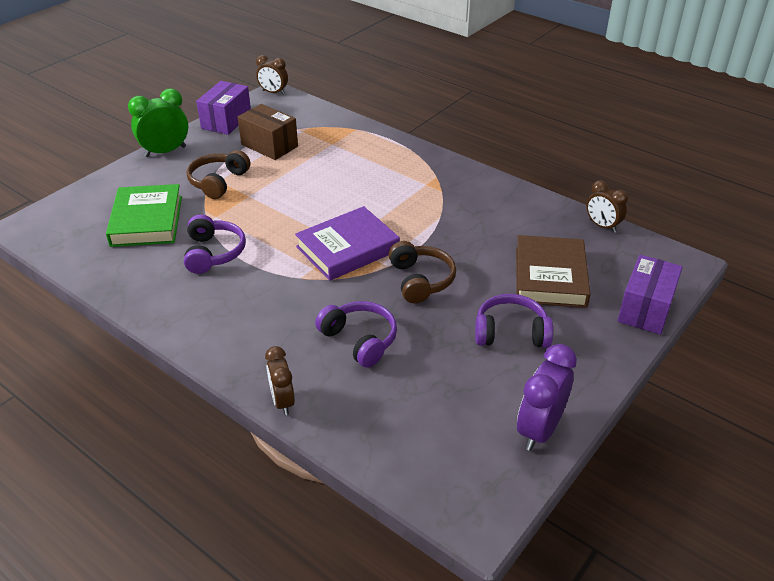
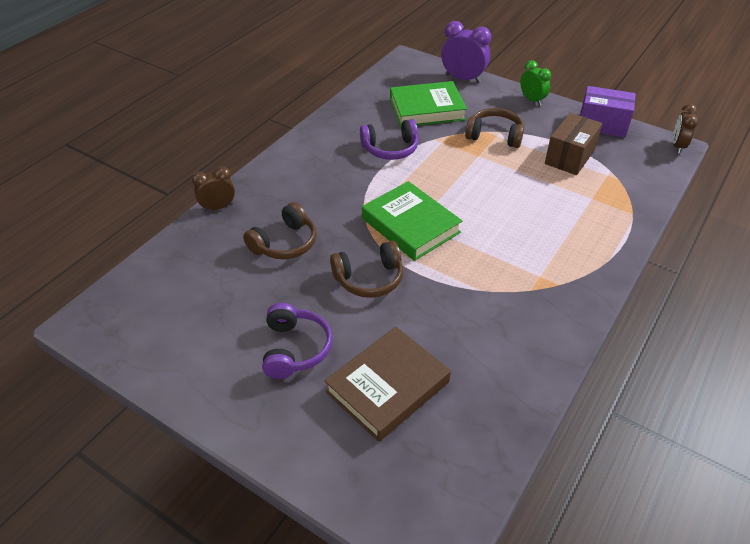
camera: 85 degrees right, 5 degrees up
green clock [128,88,188,157] -> green clock [520,60,551,106], size x0.65
purple book [295,206,400,281] -> green book [362,181,462,261]
purple headphones [315,301,397,368] -> brown headphones [243,202,317,259]
brown book [516,235,591,308] -> brown book turned 45 degrees counterclockwise [324,327,451,442]
purple clock [517,344,577,451] -> purple clock moved to [441,21,491,83]
brown clock [587,180,628,233] -> none
purple box [617,255,683,335] -> none

